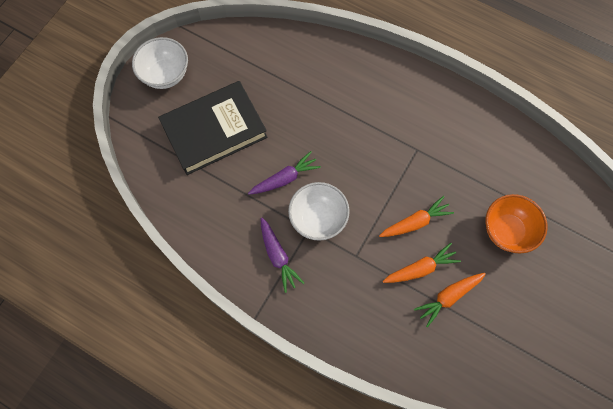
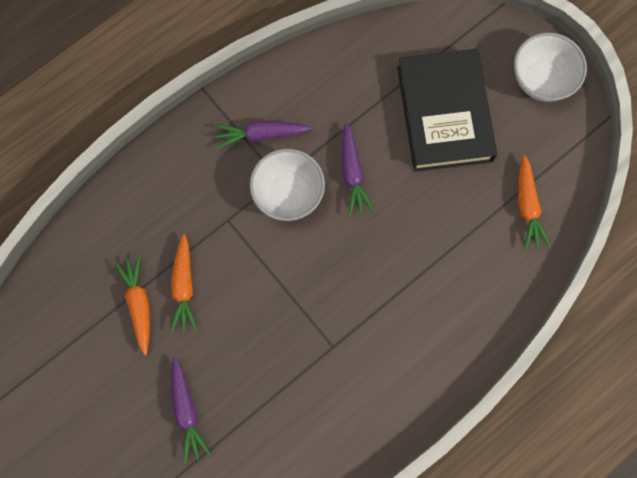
camera: 110 degrees right, 5 degrees up
orange carrot [379,196,454,237] -> orange carrot moved to [518,155,551,250]
orange bowl [486,194,548,254] -> purple carrot [171,358,211,463]

